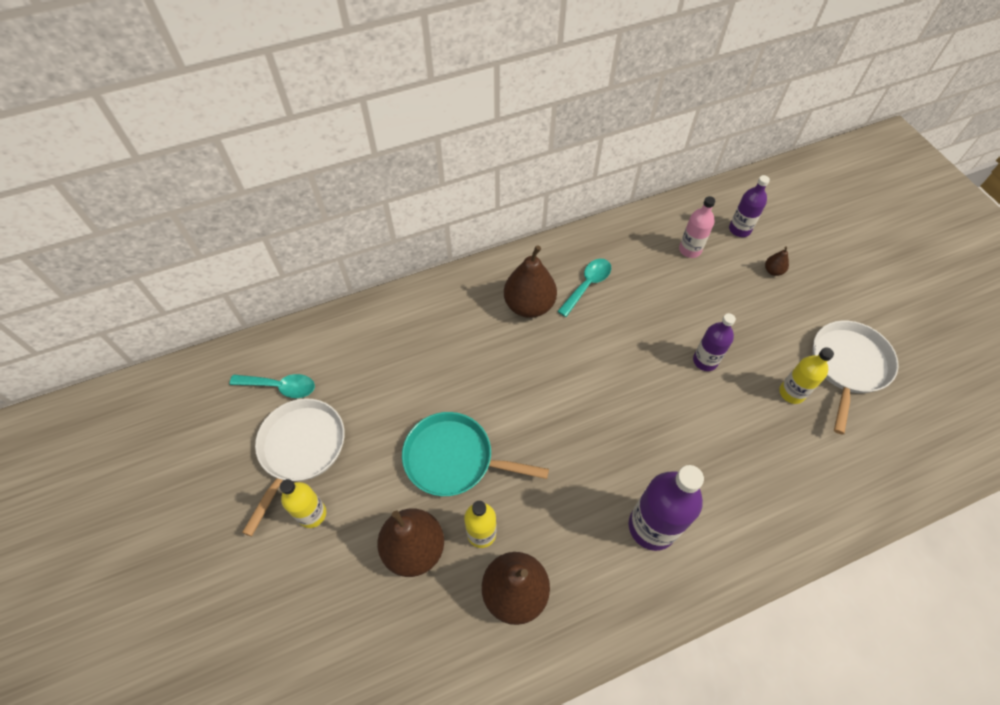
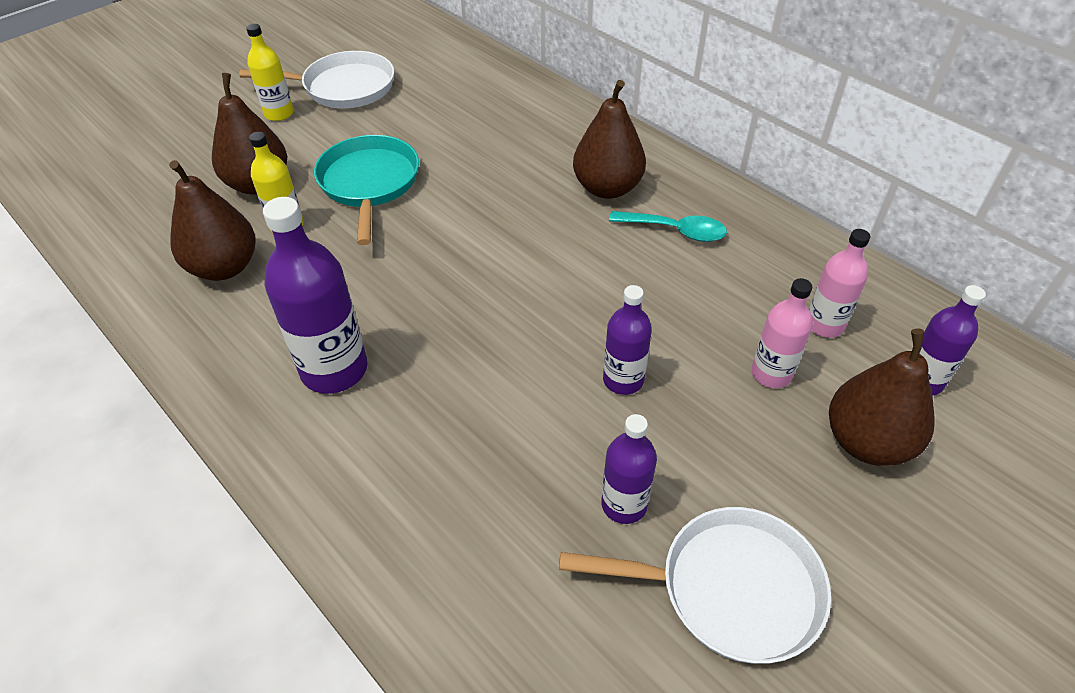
camera: 70 degrees right, 10 degrees down
turquoise spoon [229,374,315,398] -> none
brown pear [765,246,789,276] -> brown pear [829,329,935,466], size x2.28
yellow bottle [779,347,834,404] -> purple bottle [601,414,657,524]
none -> pink bottle [751,278,813,388]

